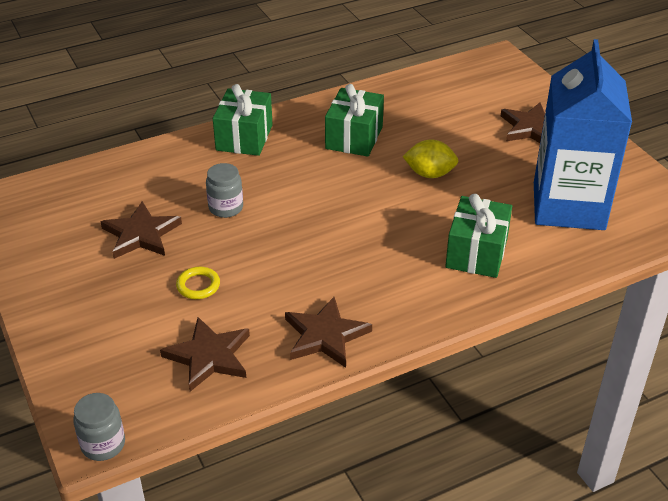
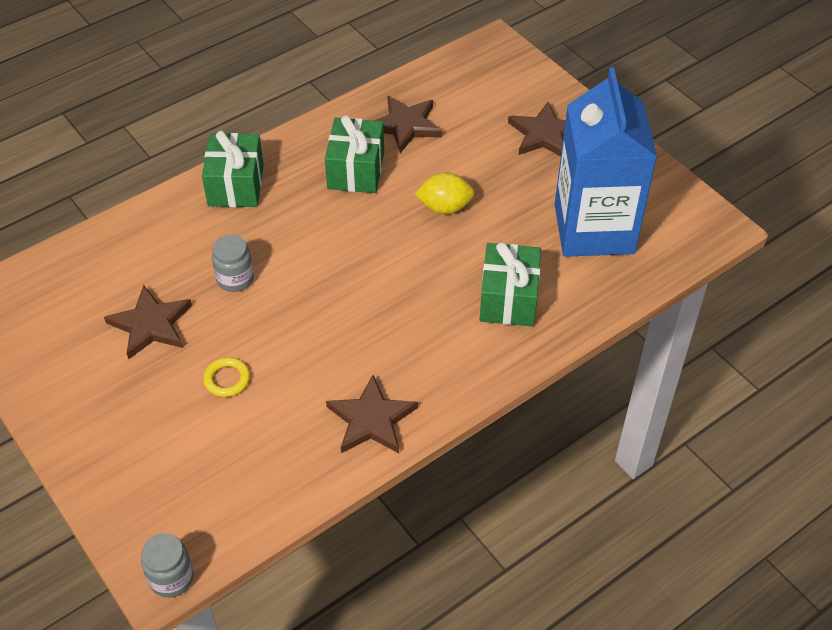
camera: 10 degrees left, 10 degrees up
brown star [160,317,250,391] -> brown star moved to [374,96,442,153]

